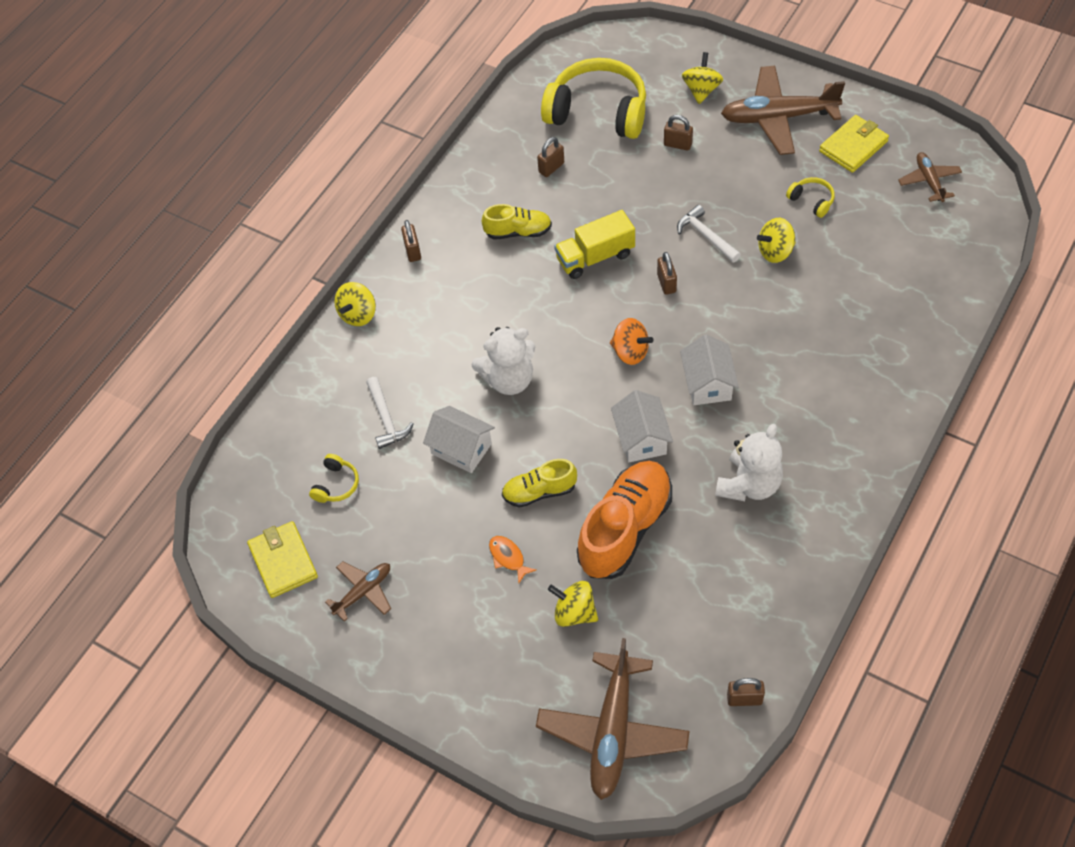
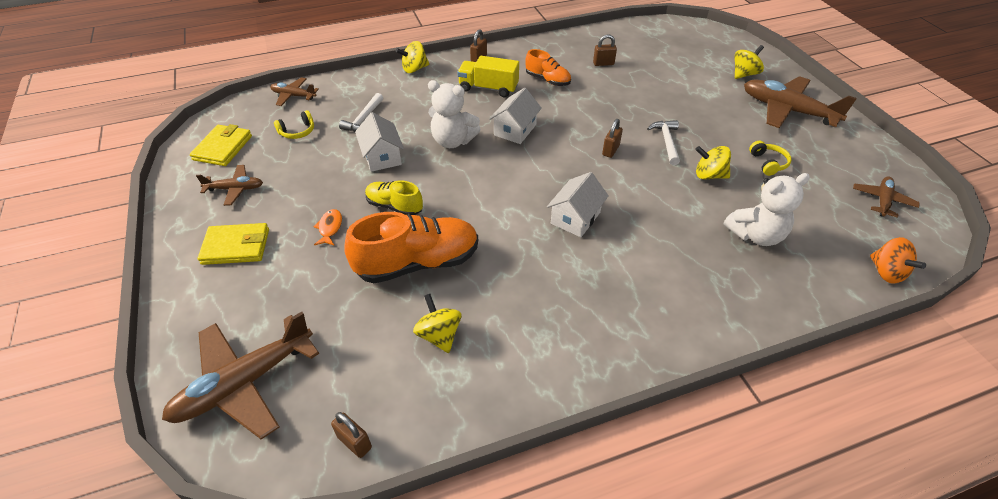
camera: 35 degrees right, 10 degrees down
yellow shoe [482,204,552,240] -> orange shoe [525,49,571,86]
yellow headphones [541,58,646,139] -> none
yellow spinning top [548,581,598,627] -> yellow spinning top moved to [413,294,462,353]
yellow truck [554,210,635,279] -> yellow truck moved to [457,56,519,97]
orange spinning top [610,318,653,365] -> orange spinning top moved to [870,237,926,284]
white house [611,390,673,462] -> white house moved to [489,88,542,144]
brown padlock [664,115,693,151] -> none
white teddy bear [715,424,783,501] -> white teddy bear moved to [723,173,810,246]
yellow wallet [819,115,889,173] -> yellow wallet moved to [198,223,269,265]
none -> brown plane [270,77,319,106]

